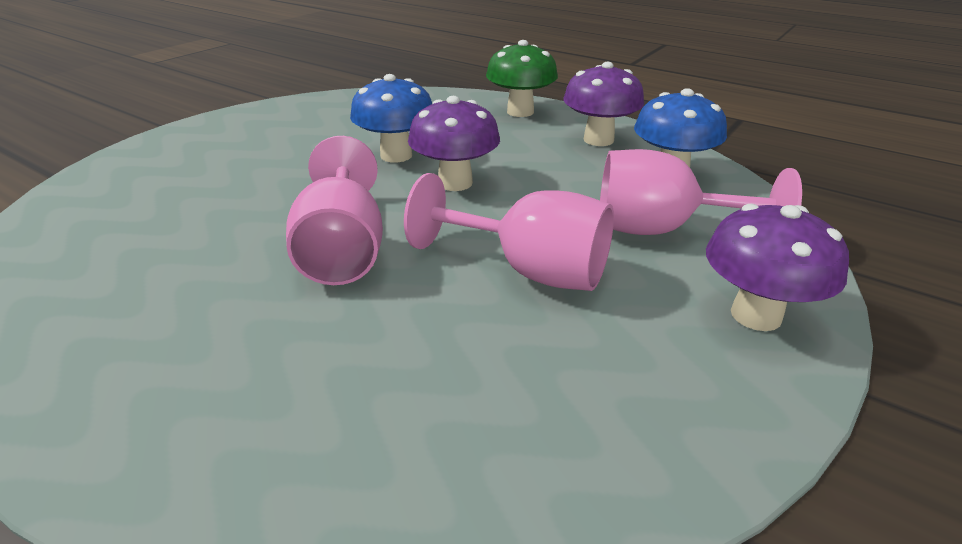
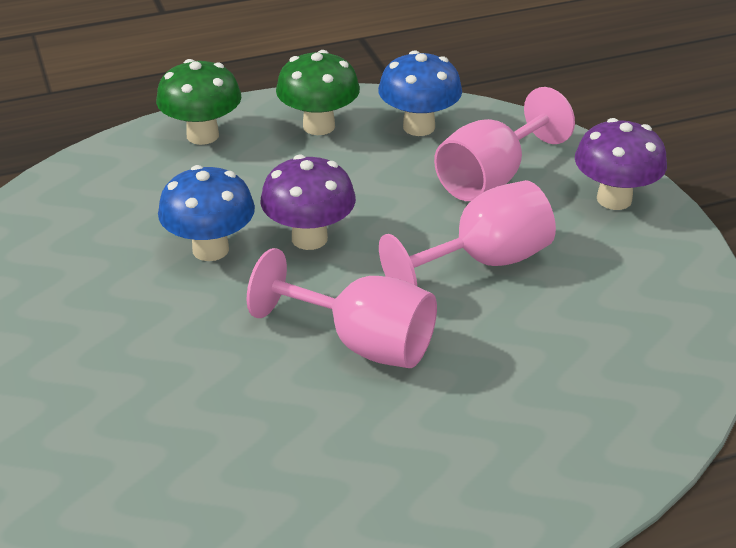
camera: 55 degrees left, 5 degrees up
purple mushroom [563,62,644,146] -> green mushroom [276,50,360,135]

